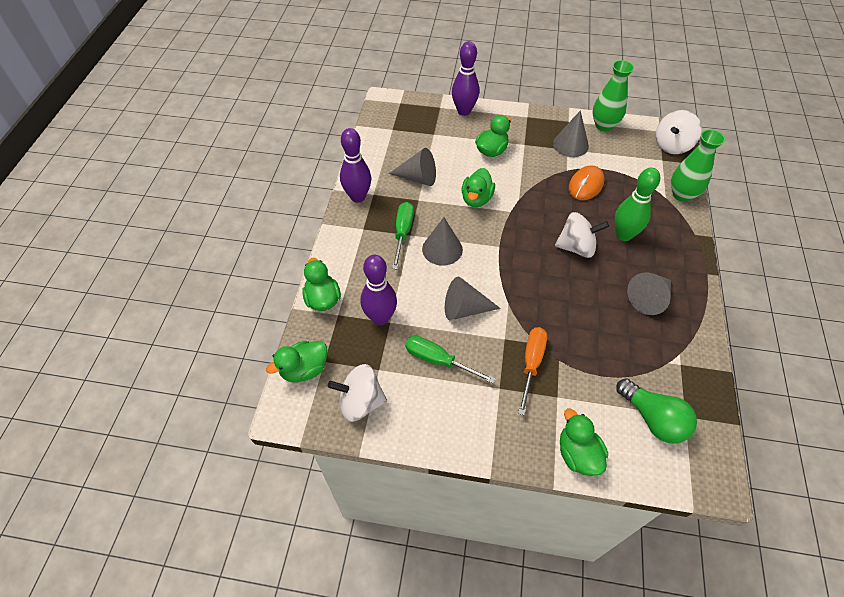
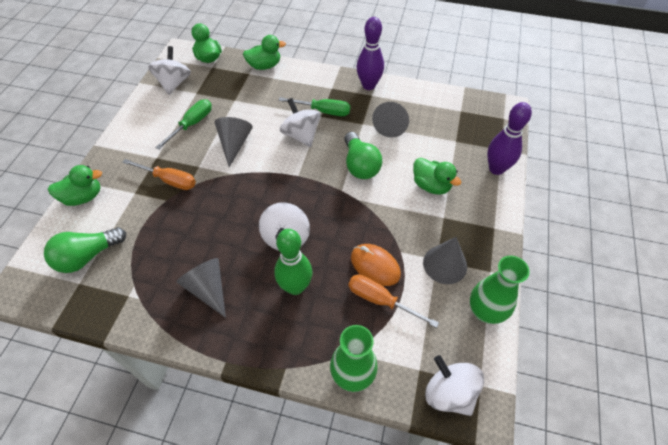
camera: 95 degrees right, 0 degrees up
purple bowling pin [361,255,397,325] -> none
grey cone [422,217,463,266] -> white spinning top [280,98,320,147]
green duck [462,168,495,207] -> green light bulb [344,132,382,179]
none -> orange screwdriver [348,275,439,328]

